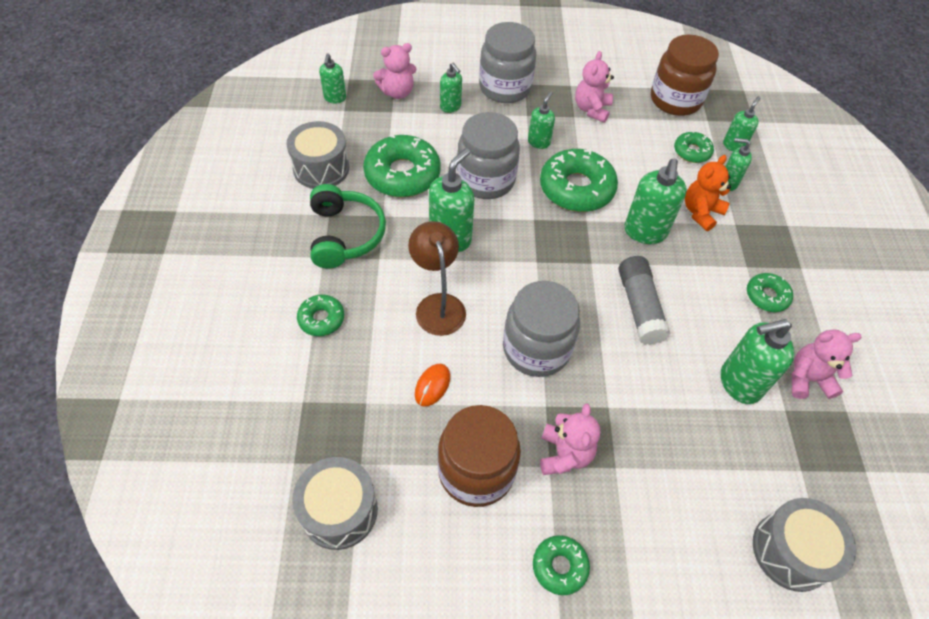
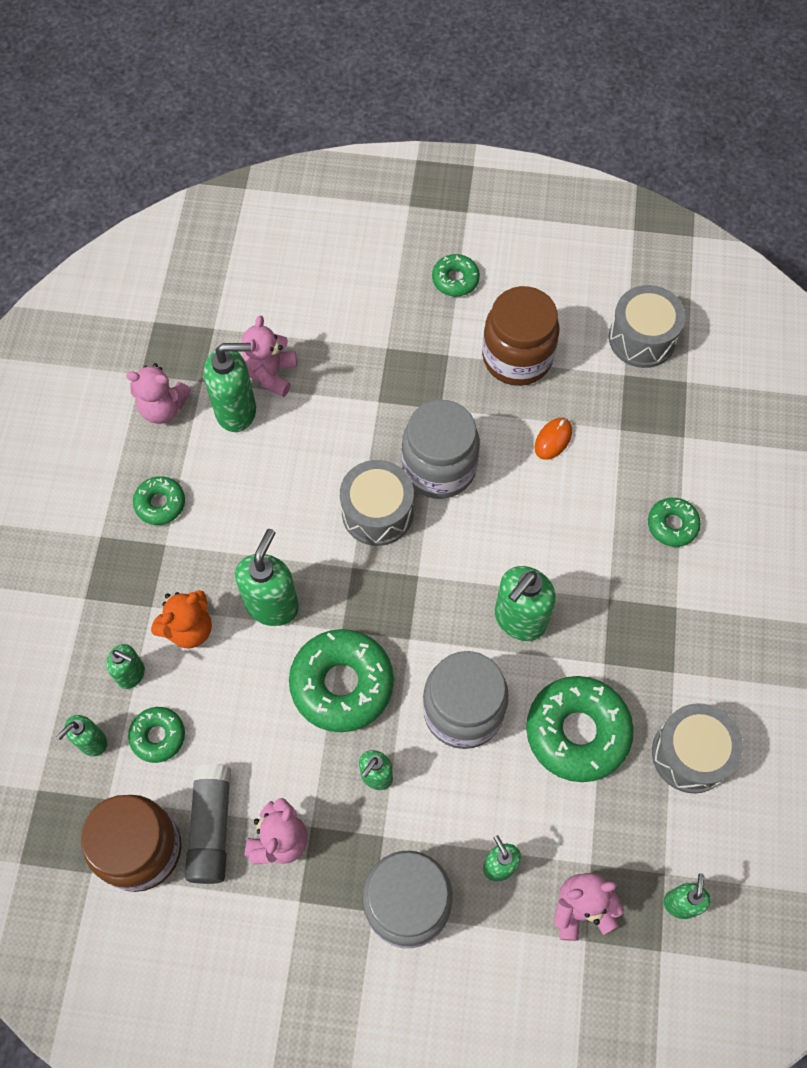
camera: 170 degrees left, 10 degrees up
green headphones [310,184,386,269] -> none
brown lamp [408,221,466,336] -> none
pink teddy bear [540,403,601,475] -> pink teddy bear moved to [242,316,297,397]
grey glue stick [618,256,671,345] -> grey glue stick moved to [185,764,231,884]
grey drum [753,498,856,592] -> grey drum moved to [340,460,414,546]

